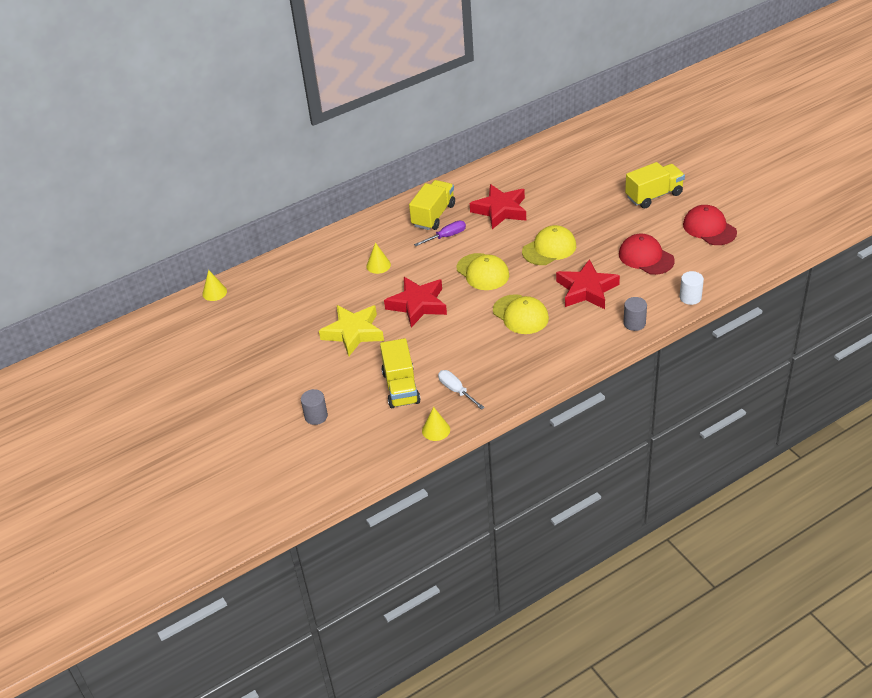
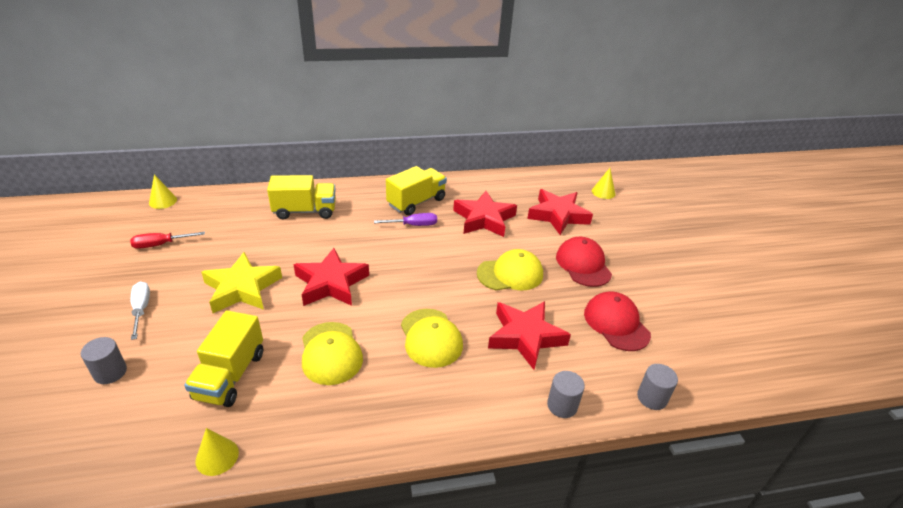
camera: 15 degrees right, 5 degrees down
yellow cone [366,242,391,274] -> yellow cone moved to [592,168,615,199]
white screwdriver [438,370,485,410] -> white screwdriver moved to [130,281,150,340]
yellow cap [456,253,509,290] -> yellow cap moved to [302,322,363,385]
yellow truck [625,162,685,208] -> yellow truck moved to [267,175,336,220]
white cylinder [680,271,704,305] -> grey cylinder [637,364,678,410]
red cap [683,205,737,245] -> red cap moved to [556,237,612,287]
none -> red screwdriver [130,232,205,249]
none -> red star [527,189,593,235]

